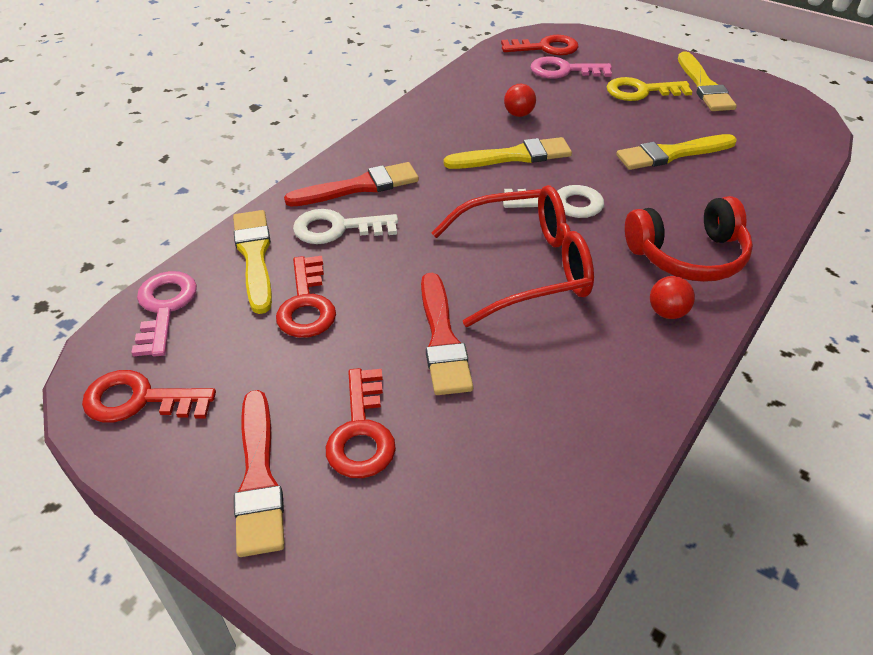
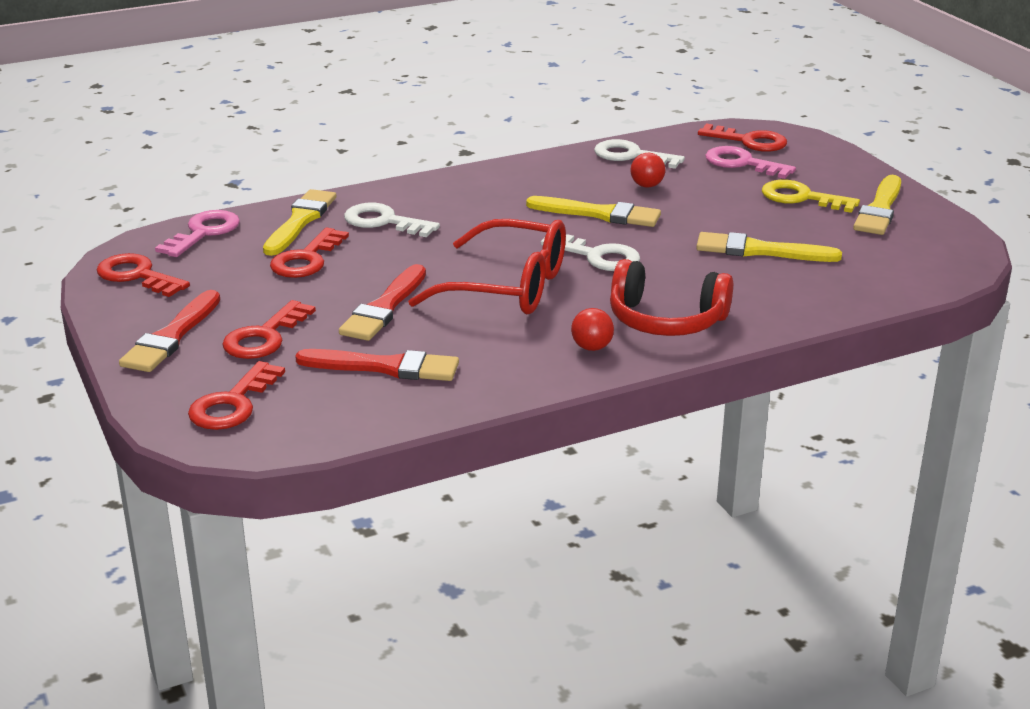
camera: 30 degrees right, 15 degrees down
red brush [284,162,419,207] -> red brush moved to [295,349,459,381]
none -> red key [188,361,285,430]
none -> white key [594,139,685,169]

